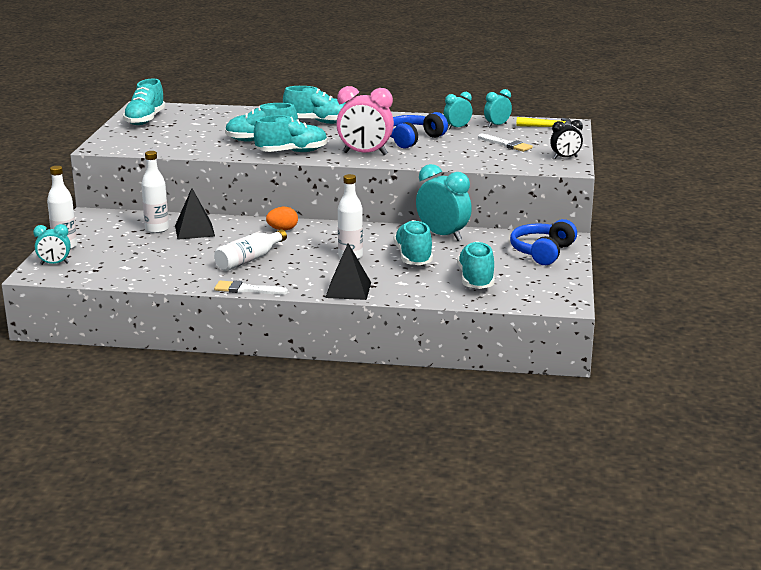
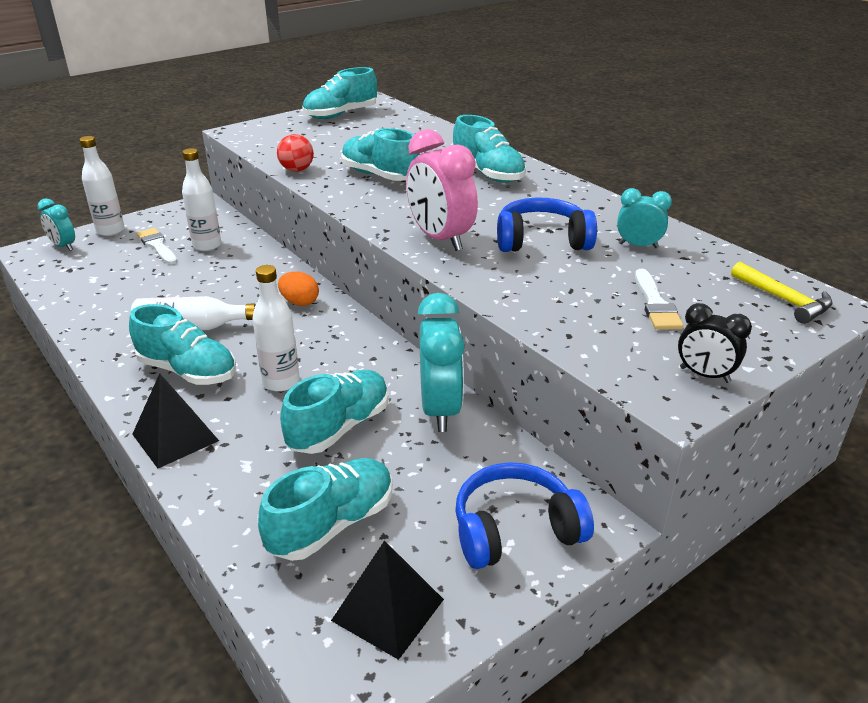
camera: 45 degrees right, 10 degrees up
black pyramid [175,188,215,240] -> black pyramid moved to [331,540,444,660]
white brush [214,280,288,295] -> white brush moved to [137,228,177,265]
turquoise shoe [254,115,328,152] -> turquoise shoe moved to [129,304,236,385]
turquoise clock [484,89,512,127] -> none
none -> red ball [277,134,314,172]

